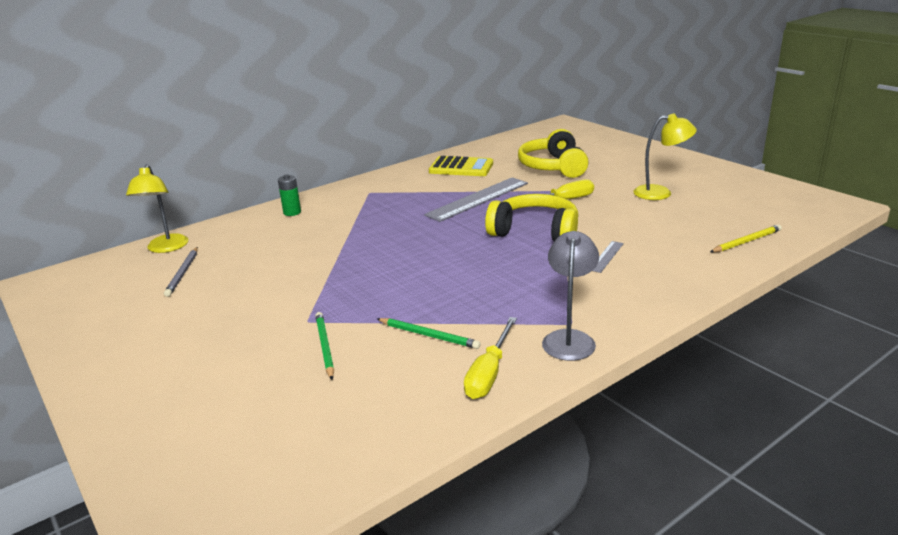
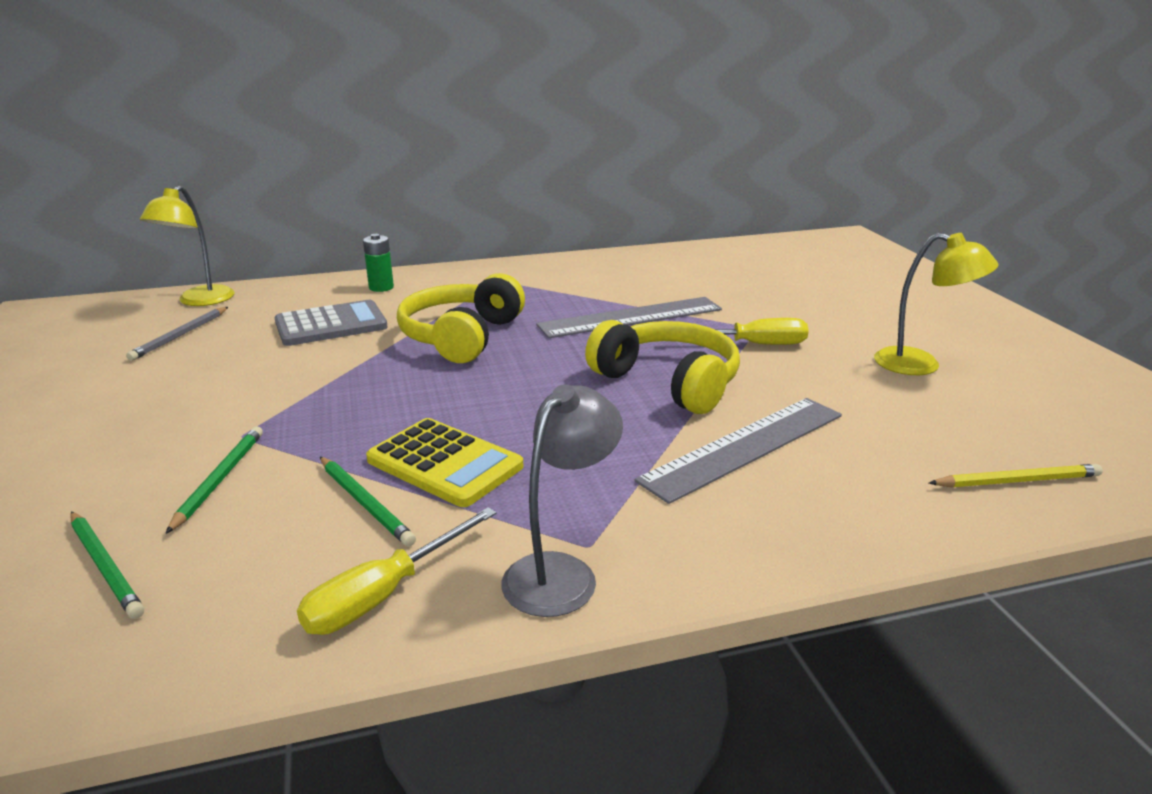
camera: 20 degrees right, 0 degrees up
yellow calculator [429,156,493,176] -> yellow calculator moved to [366,418,523,507]
yellow headphones [518,129,589,178] -> yellow headphones moved to [397,273,525,363]
grey ruler [593,241,624,273] -> grey ruler [634,398,842,504], size x2.18
none -> green pencil [70,511,144,619]
none -> grey calculator [275,300,388,346]

